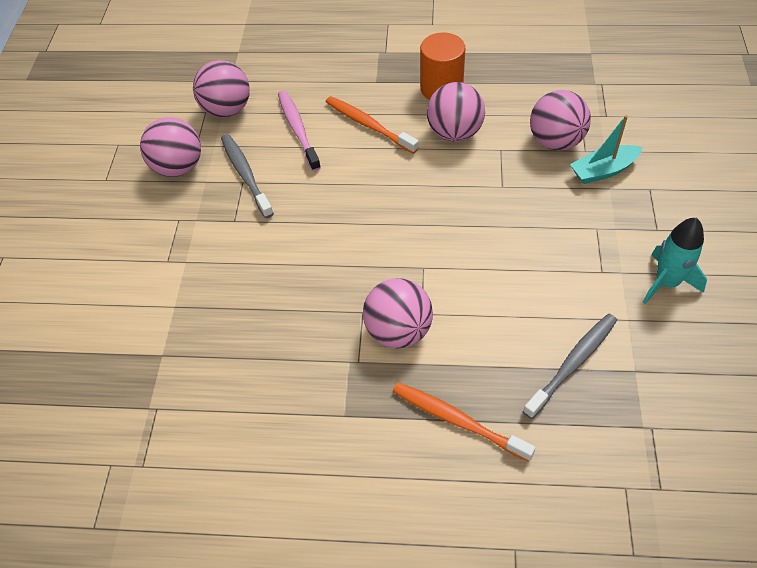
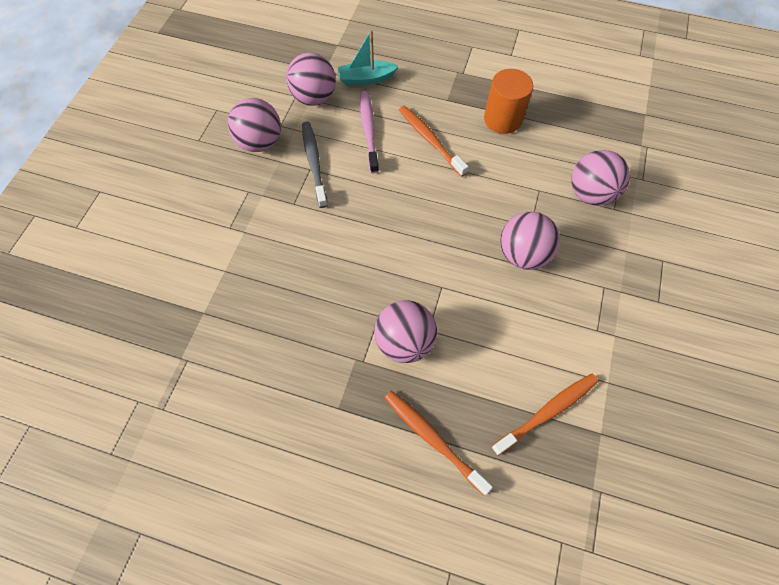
camera: 10 degrees right, 10 degrees up
pink ball [427,82,485,142] -> pink ball moved to [500,212,560,270]
grey toothbrush [523,314,617,419] -> orange toothbrush [491,373,599,456]
turquoise boat [570,115,643,184] -> turquoise boat moved to [338,30,399,86]
turquoise rocket [643,218,707,304] -> none

